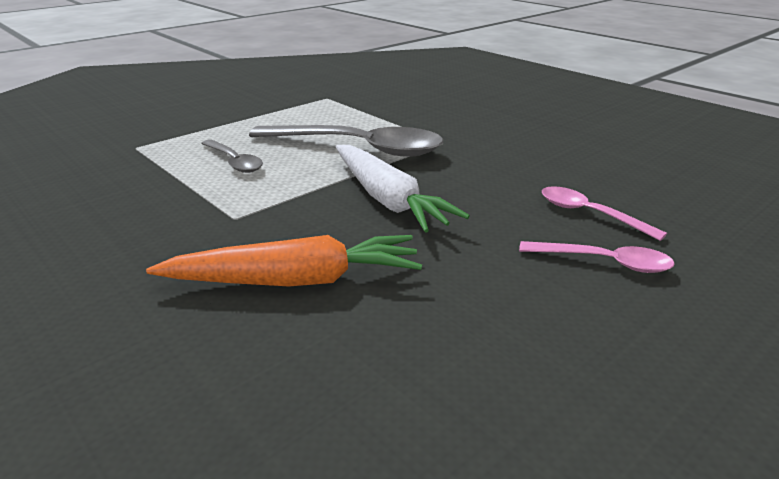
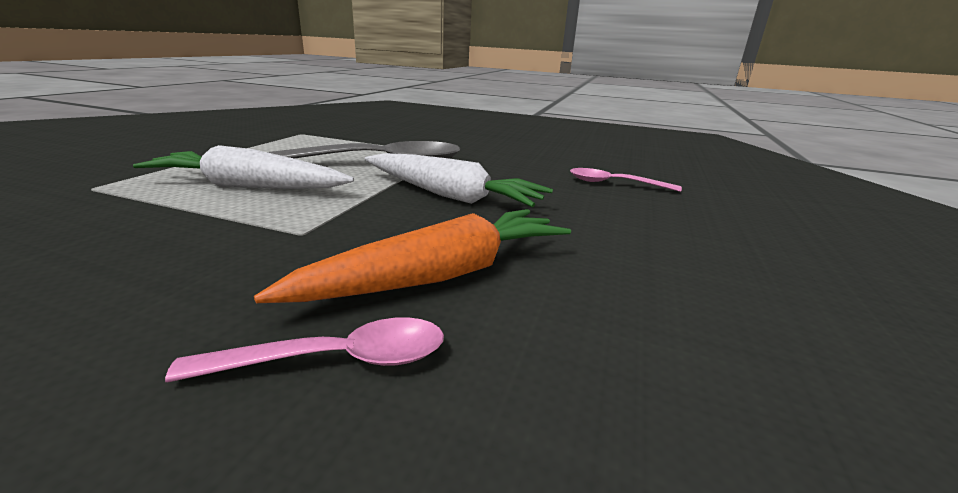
camera: 30 degrees left, 5 degrees down
grey spoon [201,140,263,173] -> white carrot [133,145,354,189]
pink spoon [519,241,675,273] -> pink spoon moved to [165,317,444,382]

